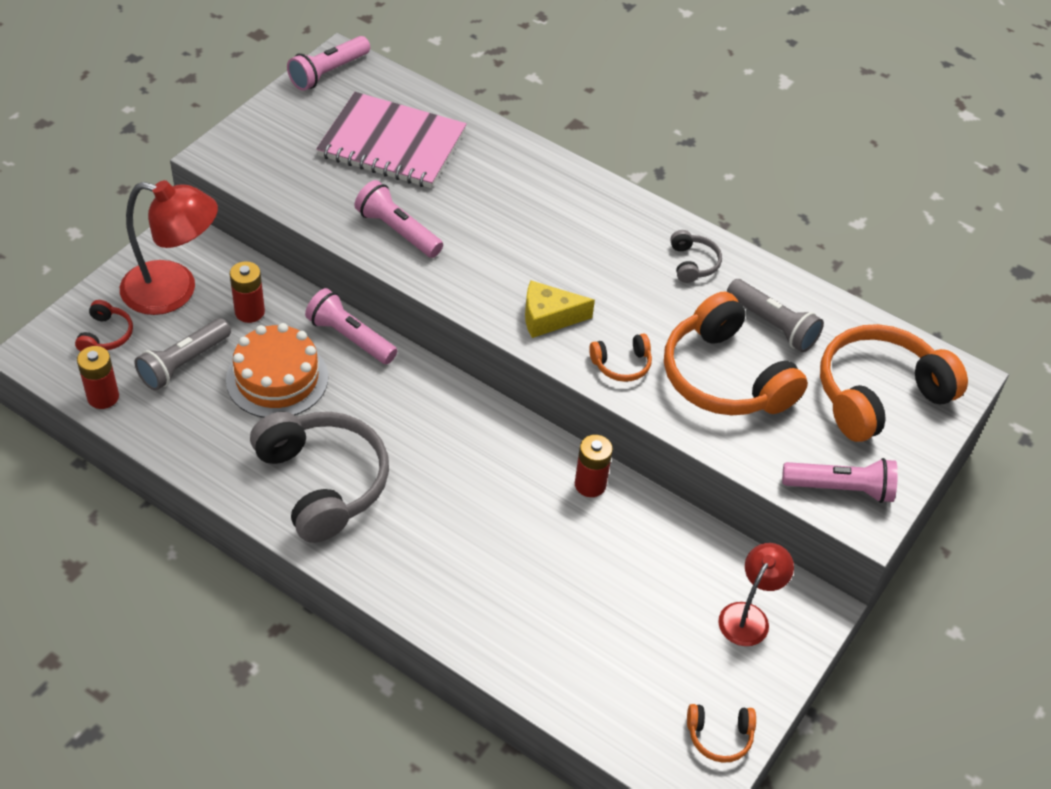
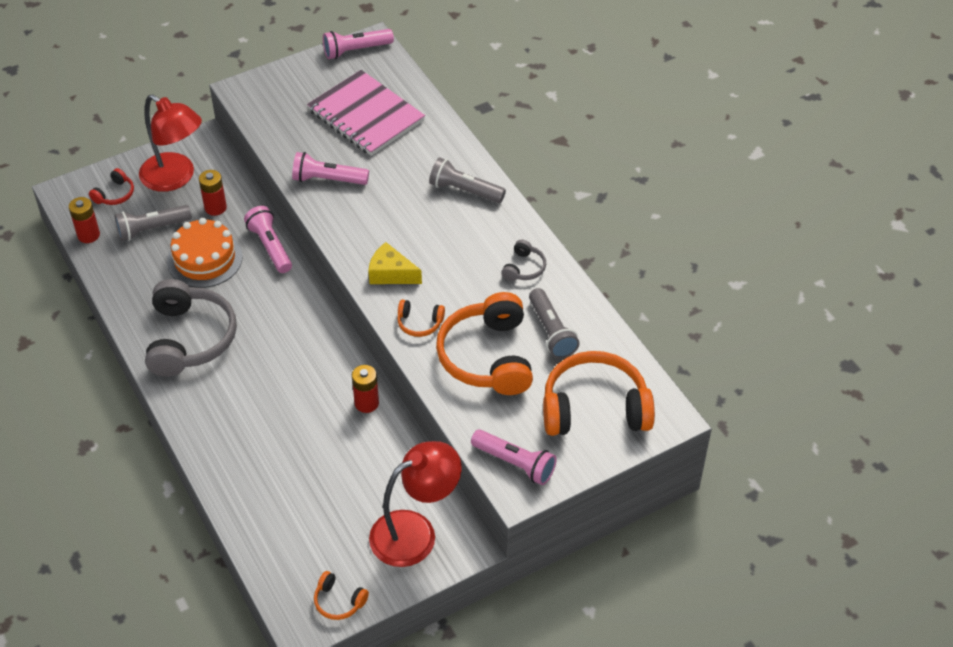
camera: 30 degrees right, 0 degrees up
pink flashlight [354,180,443,258] -> pink flashlight turned 60 degrees counterclockwise [292,152,369,185]
red lamp [718,543,794,646] -> red lamp [369,441,462,567], size x1.69
none -> grey flashlight [429,157,506,203]

